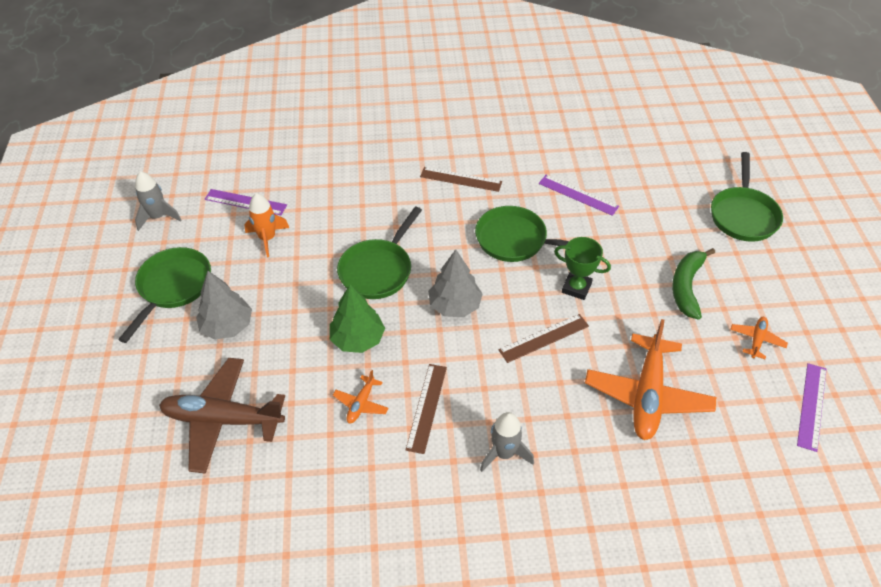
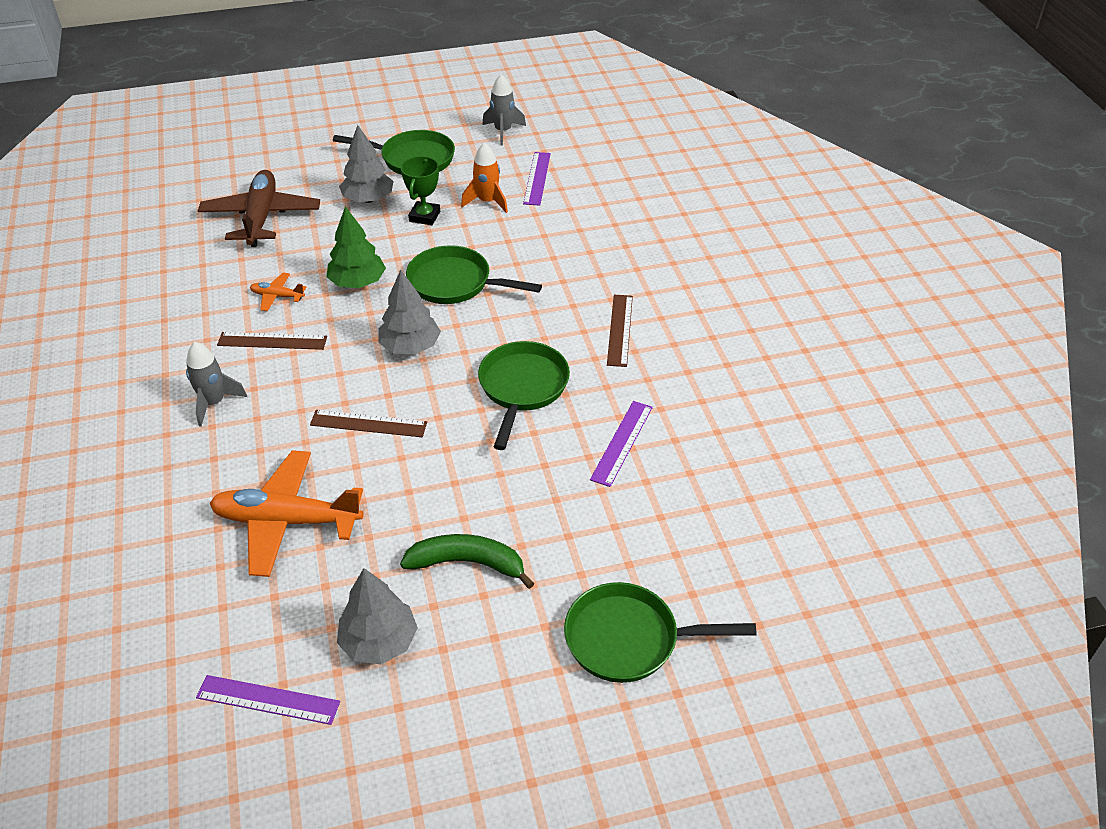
camera: 80 degrees right, 5 degrees down
brown ruler [499,314,589,363] -> brown ruler turned 45 degrees counterclockwise [310,410,427,437]
green trophy [554,237,611,300] -> green trophy moved to [401,156,440,225]
orange plane [730,317,788,359] -> grey tree [337,568,418,664]

